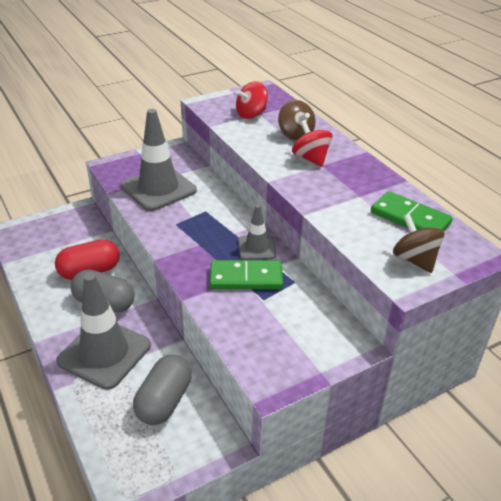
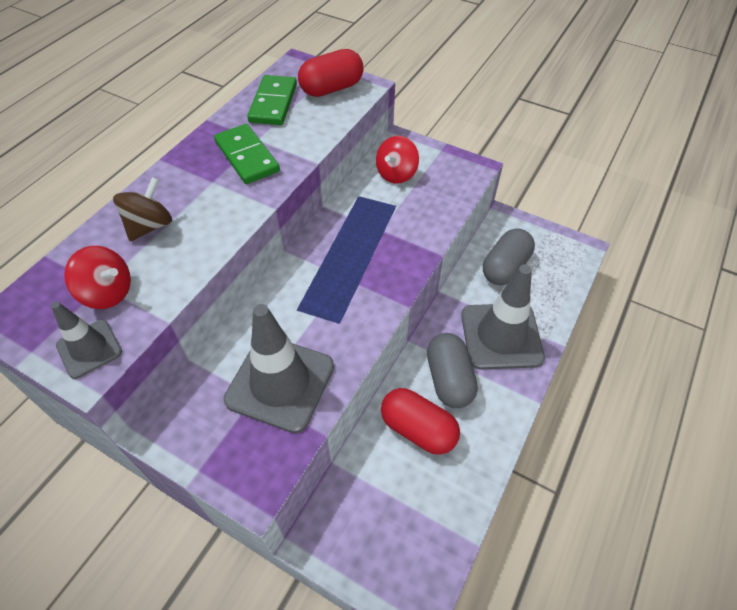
camera: 120 degrees left, 15 degrees up
grey capsule [133,355,192,425] -> grey capsule turned 45 degrees counterclockwise [483,228,535,285]
green domino [210,260,283,289] -> green domino moved to [214,124,280,184]
grey traffic cone [238,204,276,260] -> grey traffic cone moved to [51,302,122,379]
red spinning top [292,120,332,167] -> red spinning top moved to [376,136,419,184]
brown spinning top [393,214,445,273] -> red capsule [298,49,363,97]

